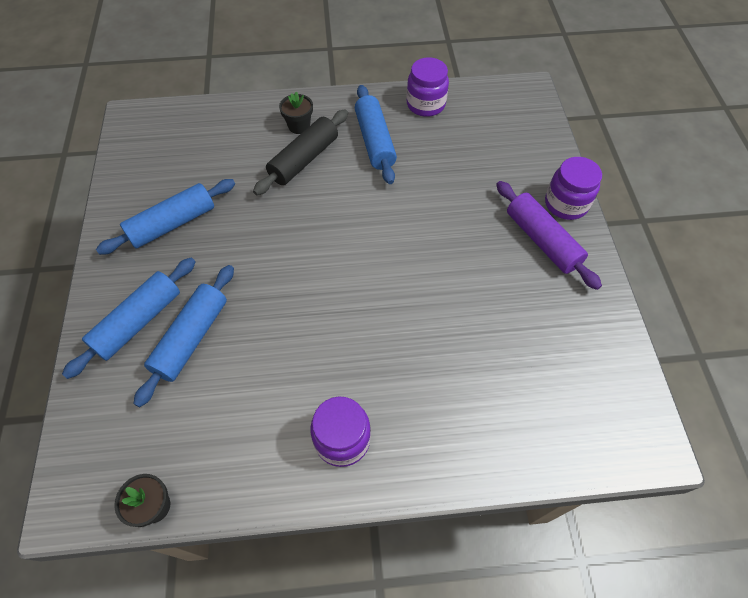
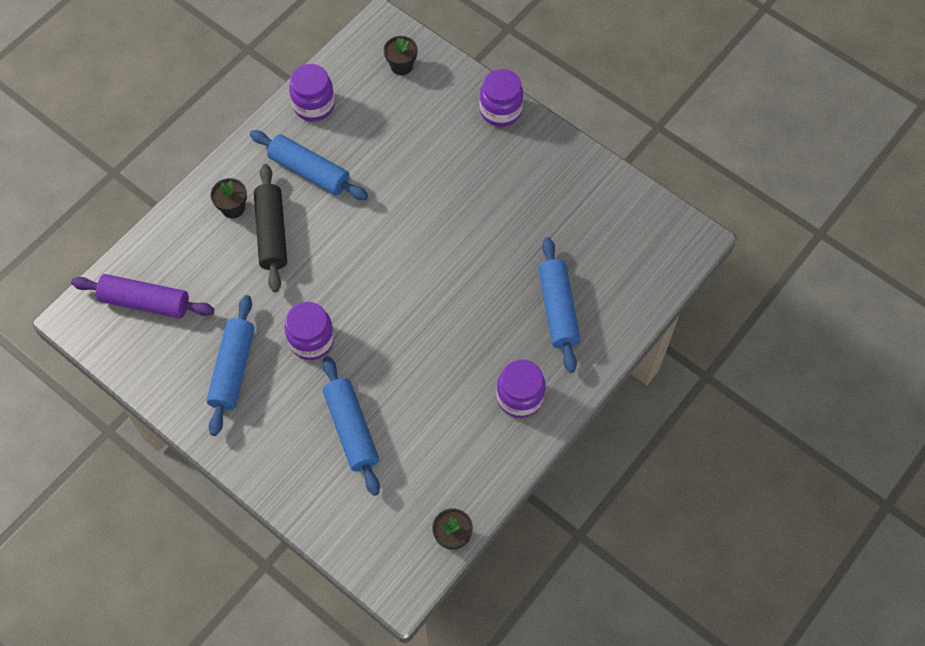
camera: 45 degrees left, 5 degrees up
blue rolling pin [62,258,196,379] -> blue rolling pin moved to [538,237,581,373]
purple rolling pin [496,181,602,290] -> purple rolling pin moved to [71,274,214,319]
none -> purple jar [285,302,334,360]
none -> black flower pot [384,36,418,75]

